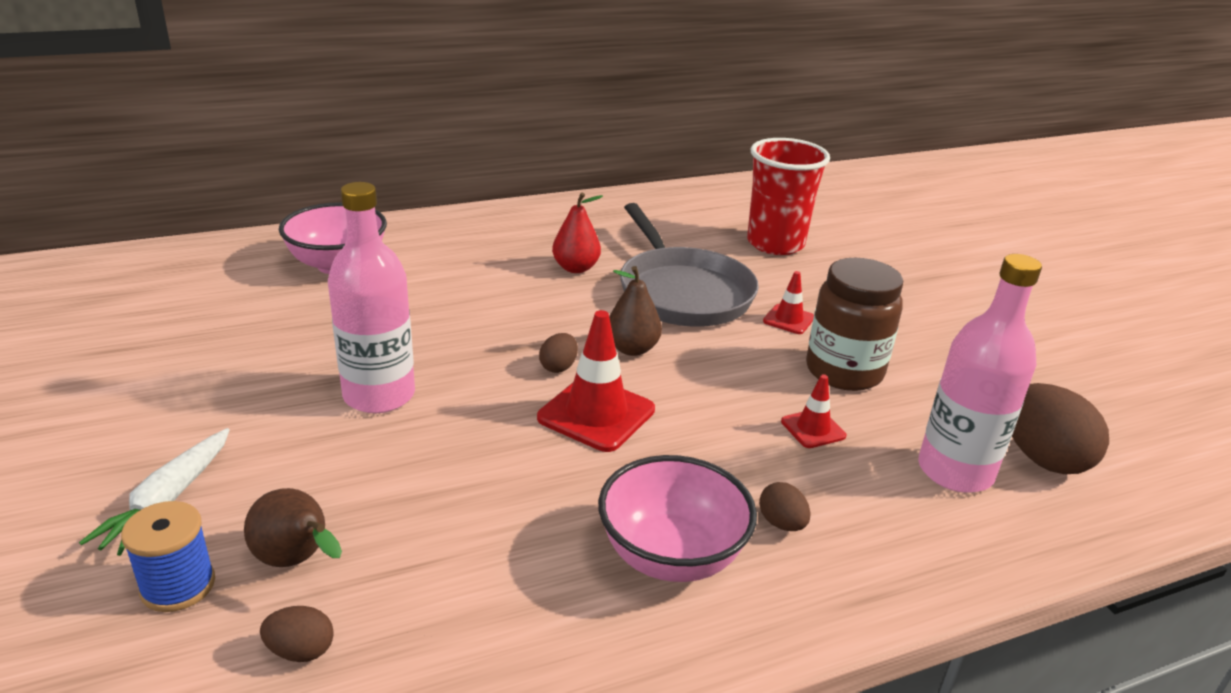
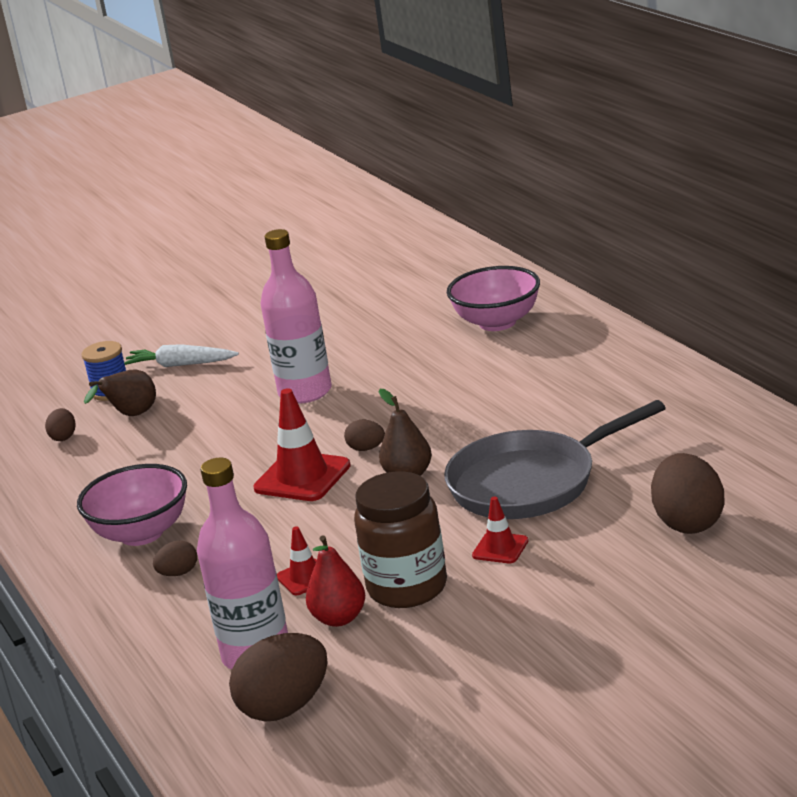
camera: 90 degrees right, 5 degrees down
red pear [552,193,603,273] -> red pear moved to [306,535,365,627]
red cup [747,138,830,255] -> brown egg [651,453,725,534]

